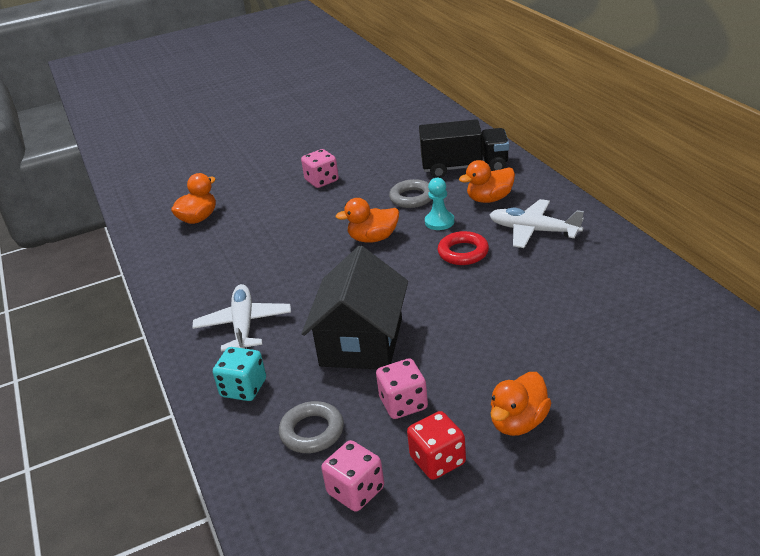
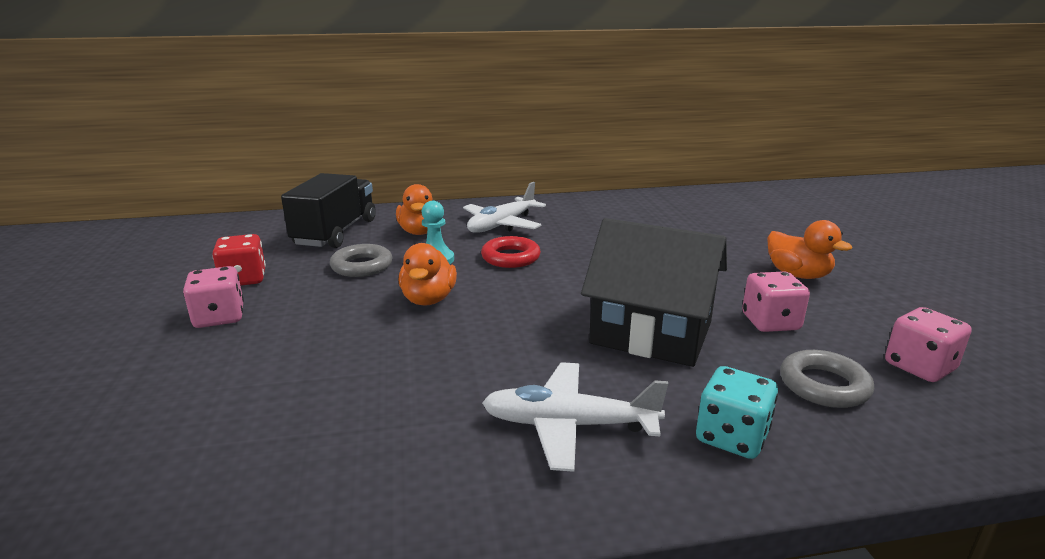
camera: 80 degrees left, 10 degrees down
orange duck [171,173,216,224] -> none
red dice [407,411,466,480] -> red dice moved to [212,234,266,286]

